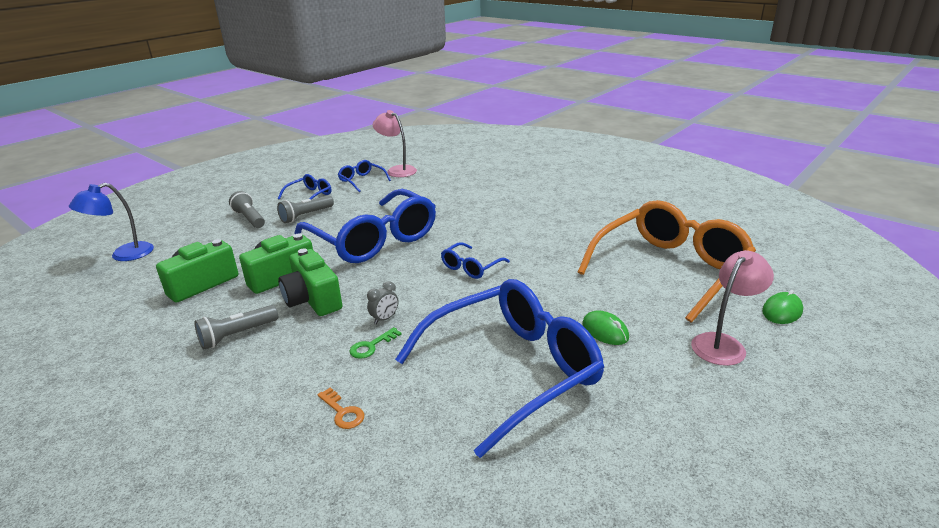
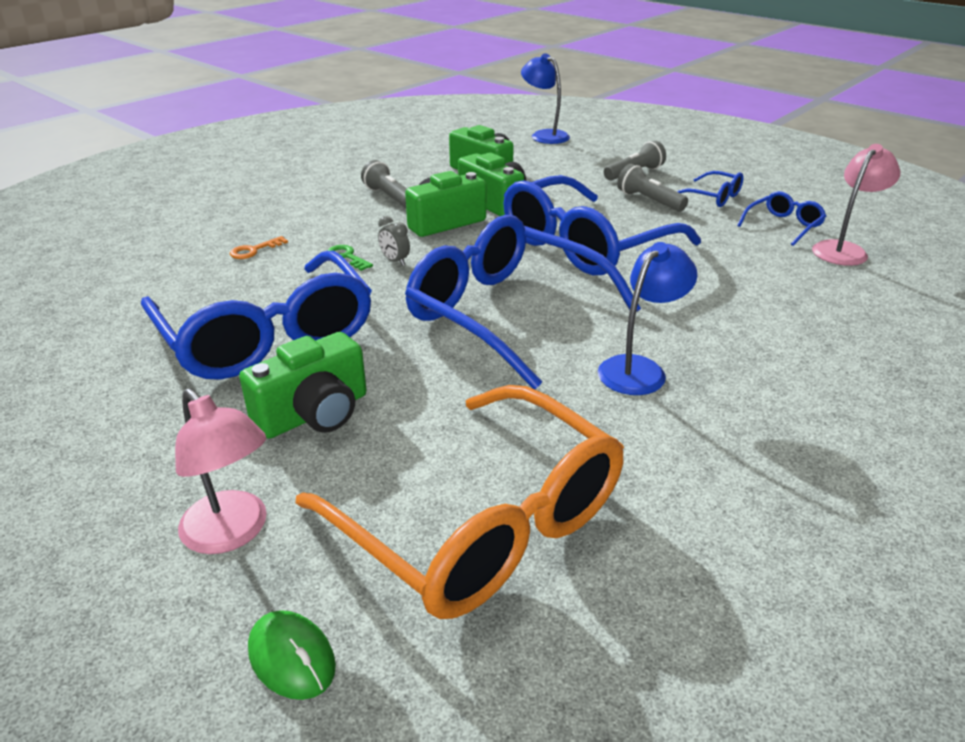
camera: 90 degrees right, 5 degrees up
blue glasses [441,242,510,279] -> blue glasses [405,215,641,390], size x2.32
green mouse [582,310,629,345] -> green camera [239,332,367,439]
none -> blue lamp [598,242,697,395]

